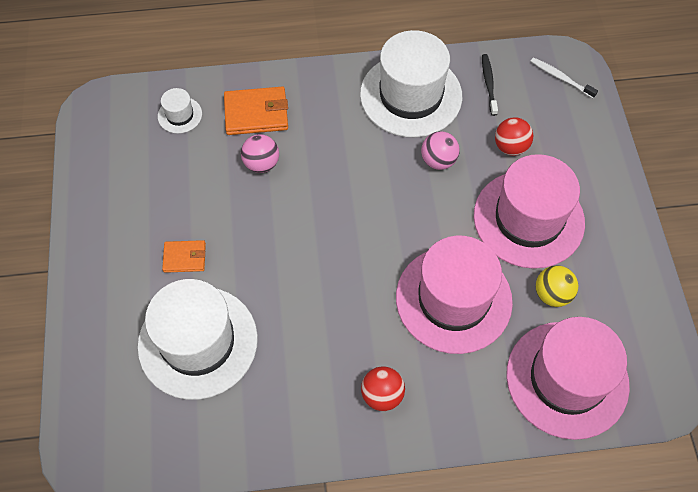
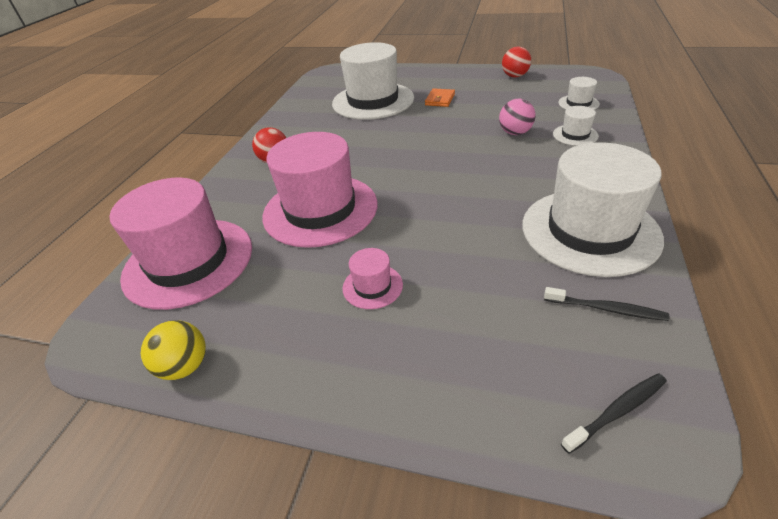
camera: 115 degrees right, 20 degrees down
orange wallet [224,87,288,135] -> white hat [553,106,599,146]
pink ball [421,131,460,170] -> none
pink hat [474,154,585,269] -> pink hat [343,248,403,309], size x0.43
red ball [495,117,533,156] -> red ball moved to [502,46,531,78]
white toothbrush [530,57,598,98] -> black toothbrush [561,373,667,454]
yellow ball [536,265,578,307] -> yellow ball moved to [141,320,206,380]

